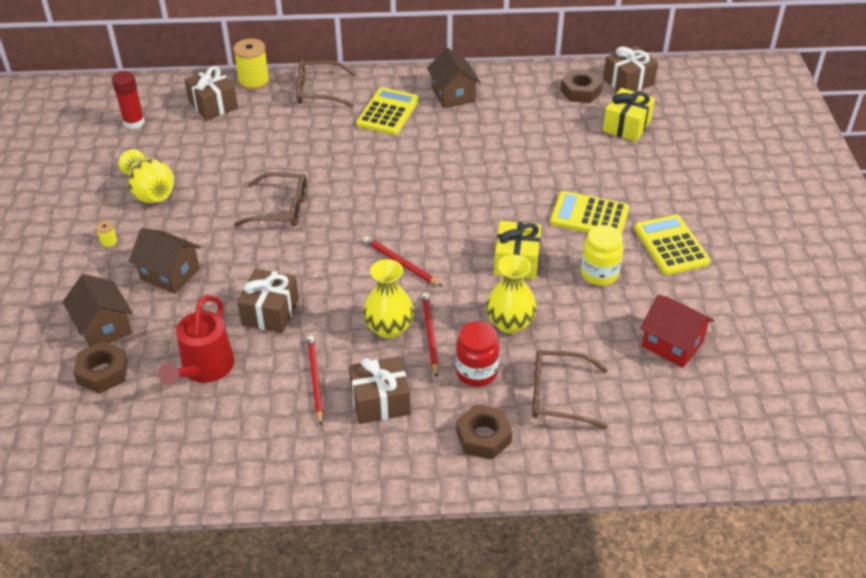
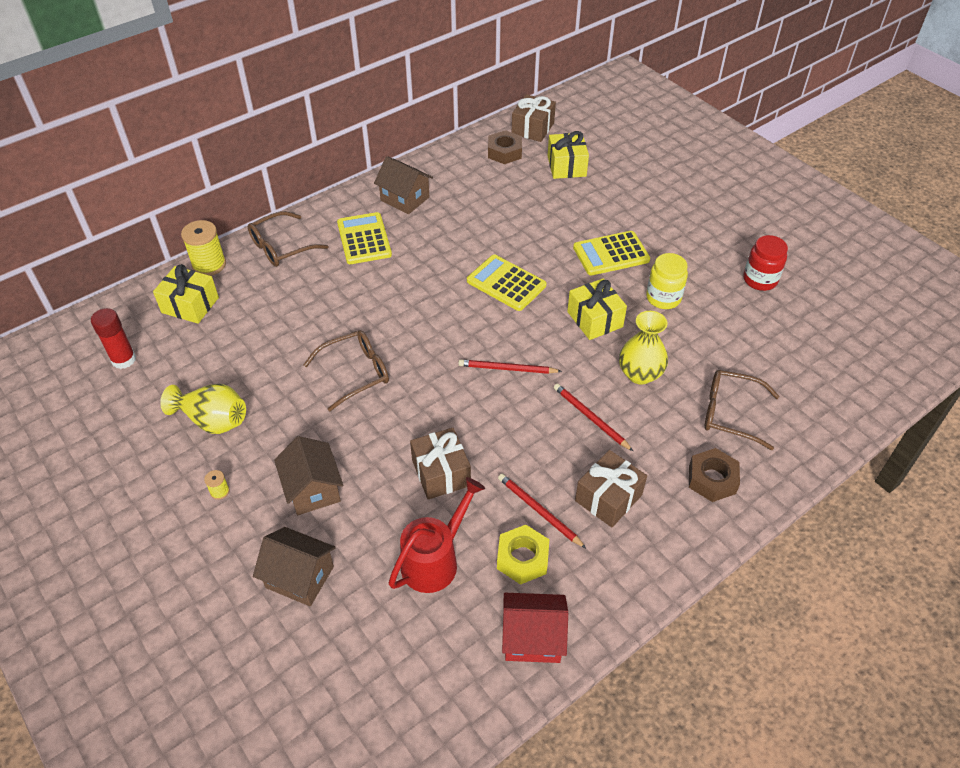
camera: 35 degrees left, 5 degrees up
brown nut [73,341,128,394] -> none
brown house [129,228,201,294] -> brown house turned 75 degrees clockwise [274,436,343,515]
red watering can [159,295,235,385] -> red watering can turned 120 degrees counterclockwise [389,477,485,593]
brown gift [184,66,238,121] -> yellow gift [153,264,219,324]
yellow vase [363,259,414,339] -> none
red jar [456,321,500,387] -> red jar moved to [743,235,788,291]
brown glasses [532,350,608,429] -> brown glasses turned 45 degrees clockwise [704,370,780,450]
yellow calculator [634,214,710,275] -> yellow calculator moved to [467,255,546,311]
red house [640,295,714,368] -> red house moved to [502,593,568,663]
none -> yellow nut [497,525,549,585]

